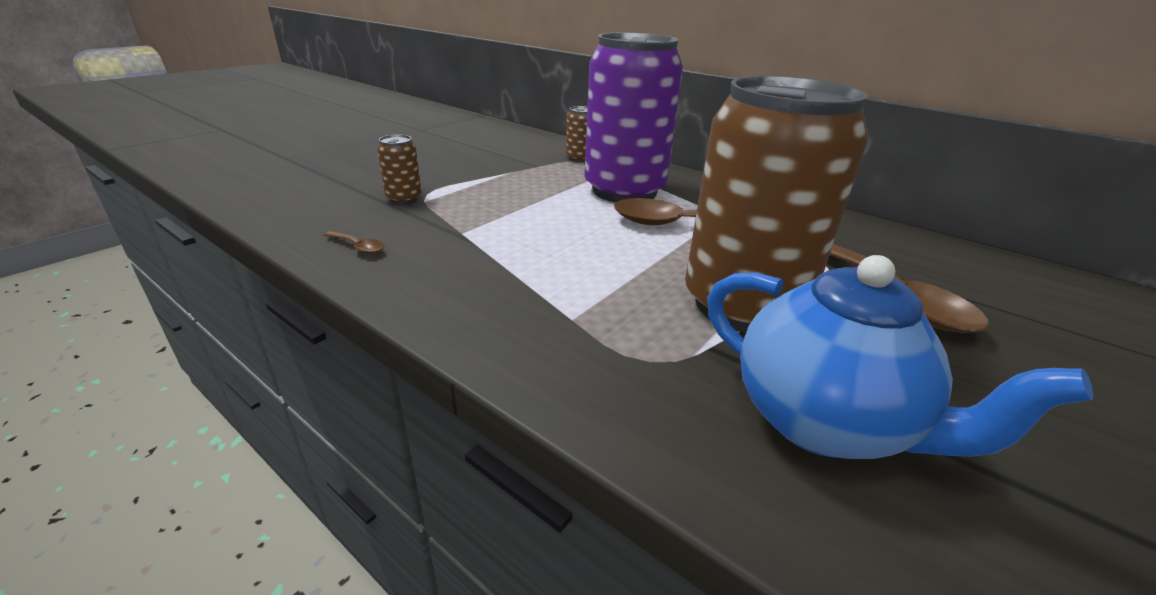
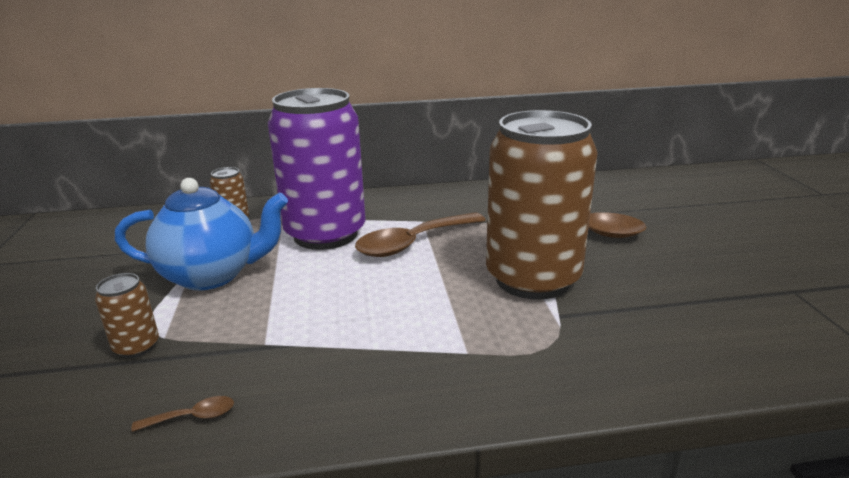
camera: 45 degrees left, 5 degrees down
blue teapot [707,255,1093,459] -> blue teapot moved to [115,178,288,290]

